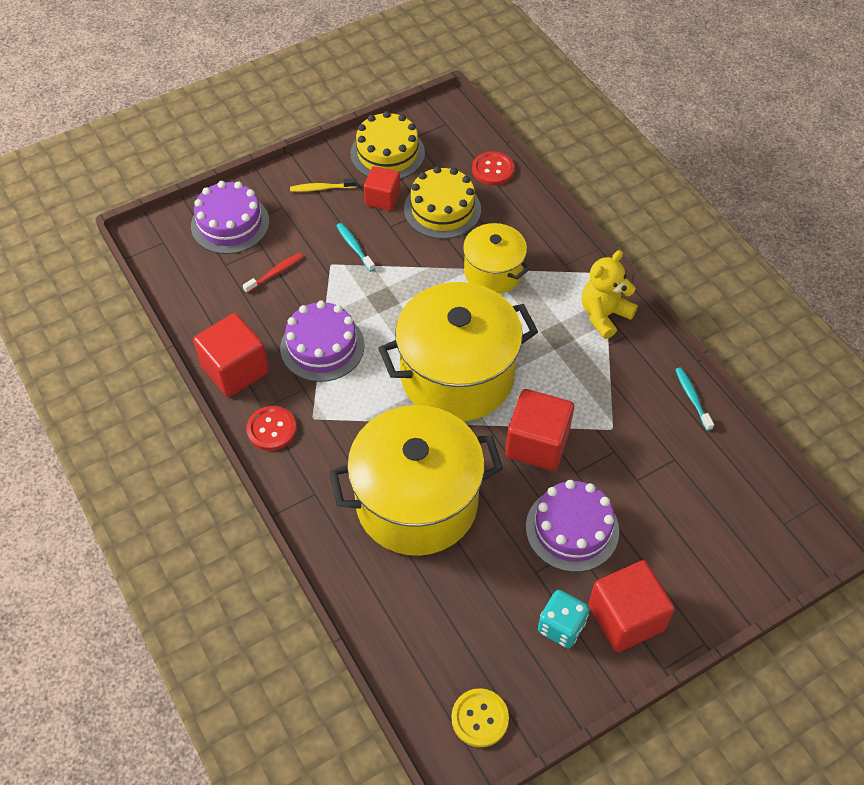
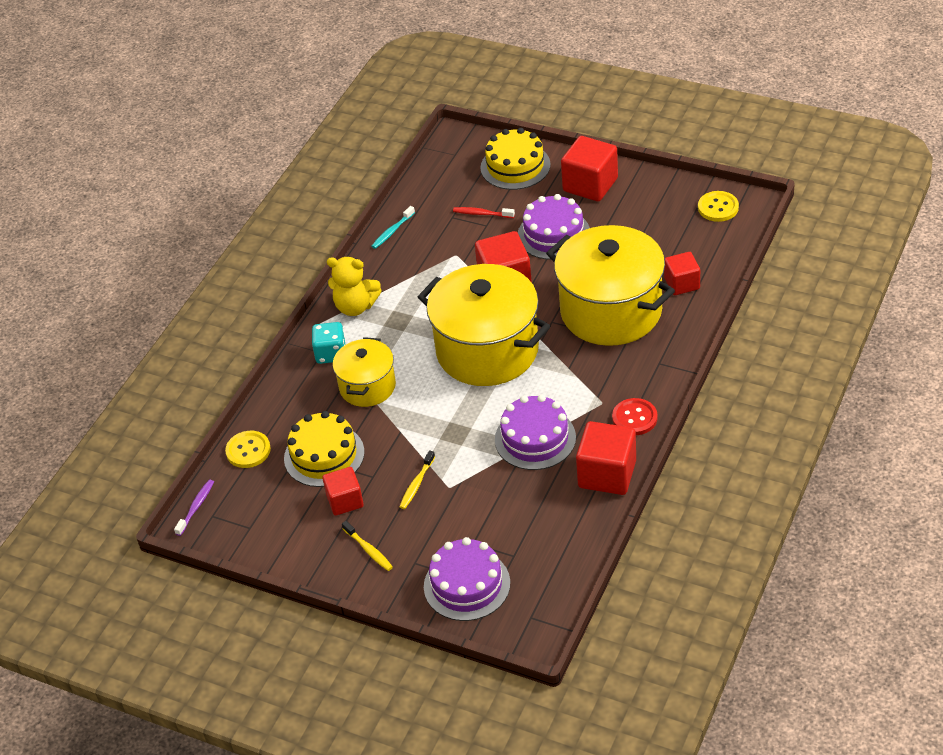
camera: 120 degrees left, 10 degrees down
red toothbrush [243,253,303,293] -> red toothbrush moved to [453,207,515,218]
turquoise toothbrush [336,223,375,272] -> yellow toothbrush [399,450,435,509]
yellow cake [350,111,425,179] -> yellow cake moved to [481,128,551,190]
red button [472,151,514,185] -> yellow button [225,431,271,468]
turquoise dice [538,590,590,648] -> turquoise dice moved to [312,322,346,364]
none -> purple toothbrush [174,480,214,536]
none -> red cube [664,252,700,295]

